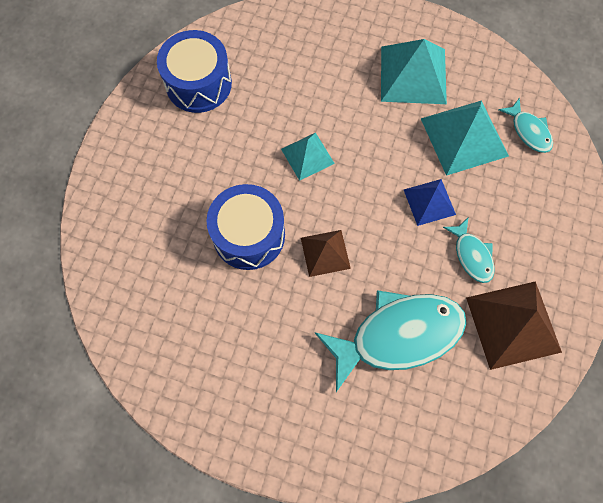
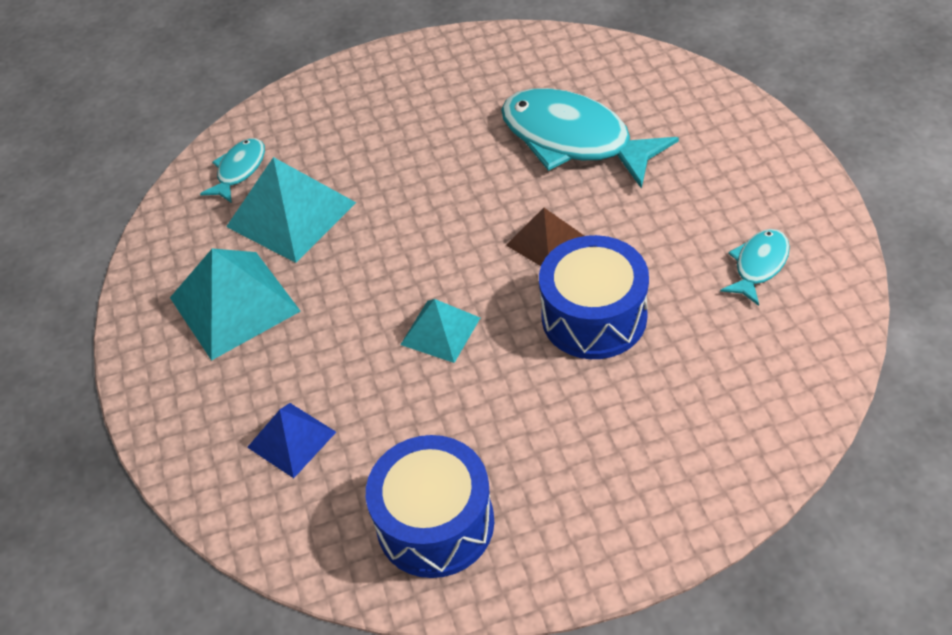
camera: 120 degrees left, 20 degrees down
blue pyramid [404,179,456,226] -> blue pyramid moved to [247,403,336,478]
turquoise fish [443,218,495,283] -> turquoise fish moved to [720,229,790,306]
brown pyramid [466,281,562,370] -> none

